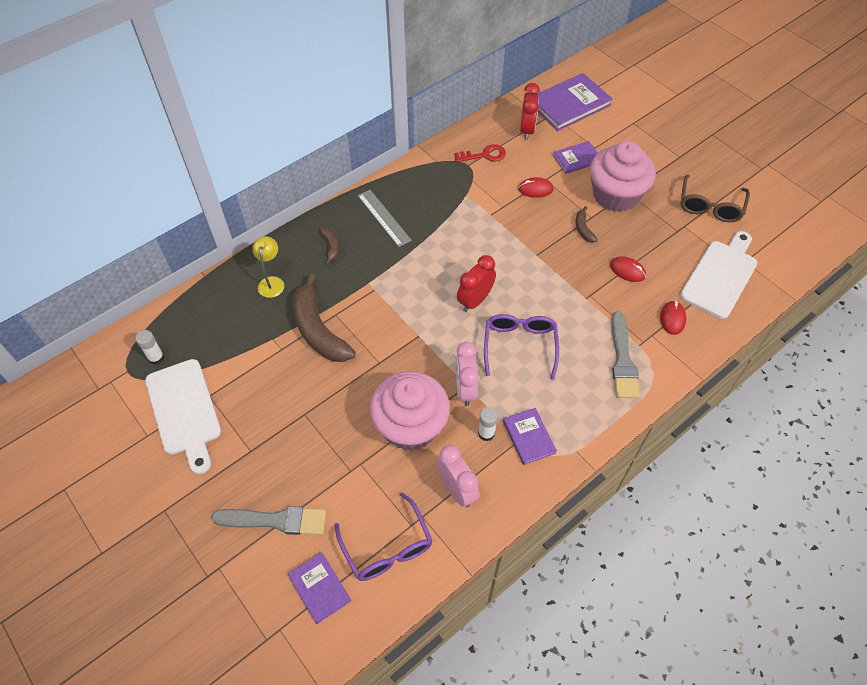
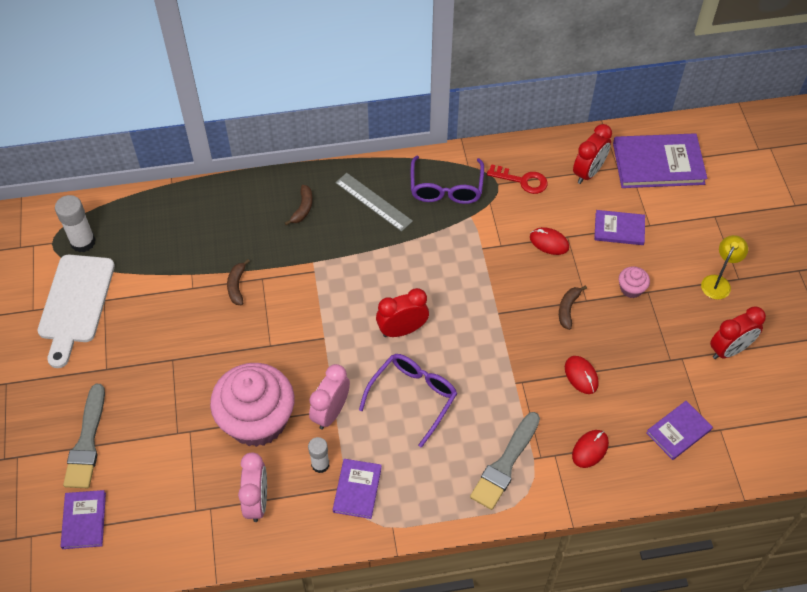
camera: 30 degrees right, 0 degrees up
white glue stick [136,330,164,365] -> white glue stick [55,195,95,252], size x1.54
grey brush [211,506,326,535] -> grey brush turned 60 degrees clockwise [63,384,105,488]
yellow lamp [252,236,284,298] -> yellow lamp moved to [701,235,748,300]
brown banana [293,273,356,362] -> brown banana [227,259,250,305], size x0.45
purple glasses [335,492,433,581] -> purple glasses moved to [411,155,484,204]
grey ruler [358,190,412,247] -> grey ruler turned 45 degrees counterclockwise [335,173,413,232]
pink cupcake [590,141,656,212] -> pink cupcake [619,266,650,298], size x0.41
white cutting board [680,231,757,319] -> purple book [646,401,713,460]
brown glasses [681,174,750,222] -> red clock [710,306,766,359]

